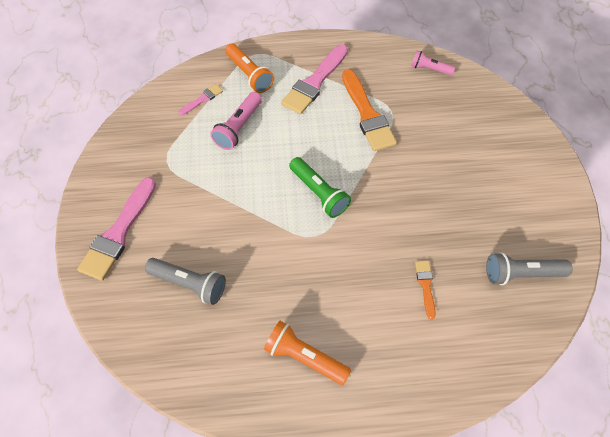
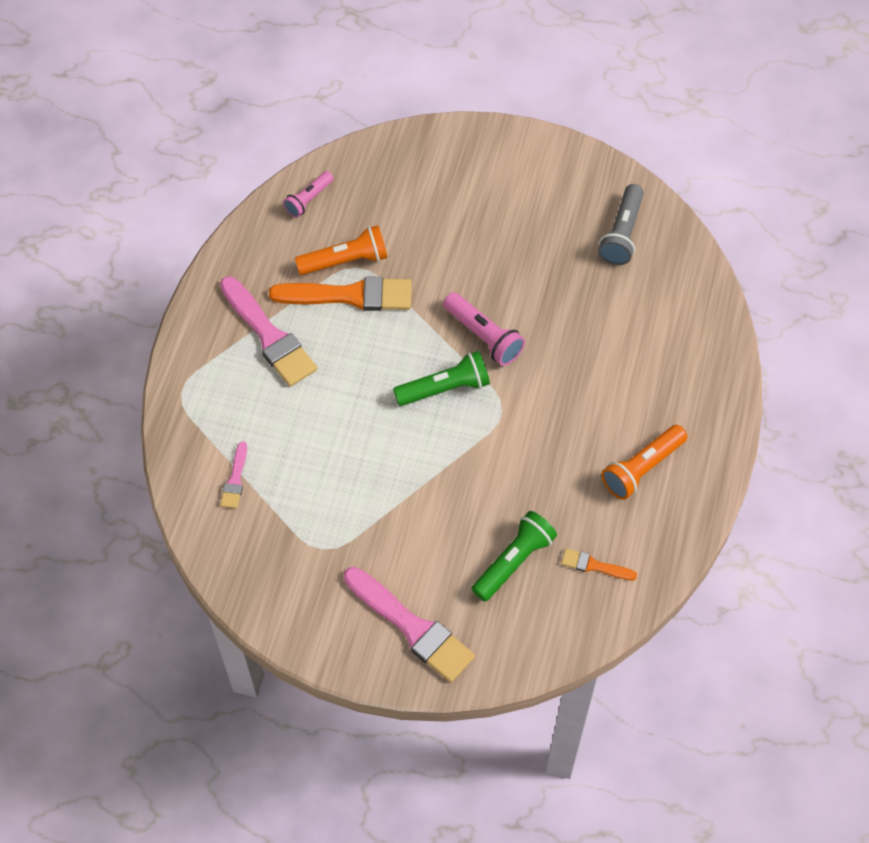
camera: 70 degrees left, 0 degrees up
grey flashlight [145,258,226,305] -> green flashlight [472,511,557,601]
pink brush [179,84,223,115] -> pink brush turned 150 degrees counterclockwise [220,442,247,509]
pink flashlight [210,92,262,150] -> pink flashlight moved to [443,292,525,366]
orange flashlight [225,43,274,93] -> orange flashlight moved to [295,225,388,275]
orange brush [415,261,436,320] -> orange brush moved to [561,548,637,580]

